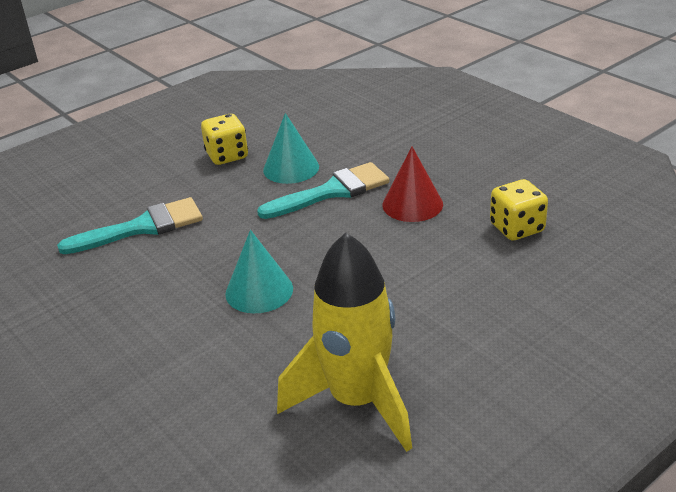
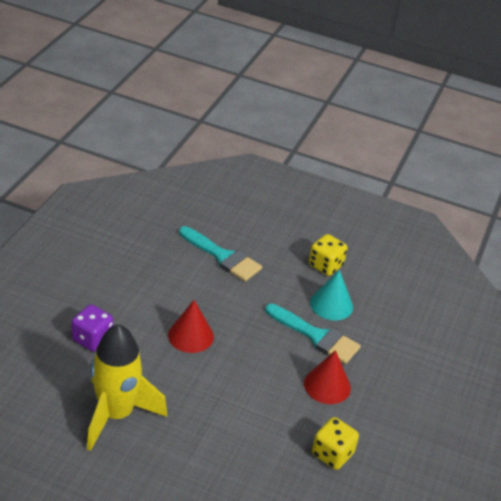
camera: 55 degrees right, 5 degrees up
turquoise cone [225,230,293,313] -> red cone [168,300,214,353]
none -> purple dice [72,304,113,352]

